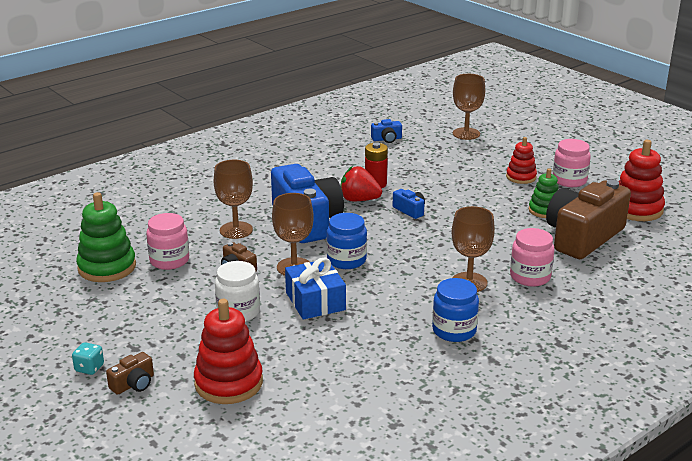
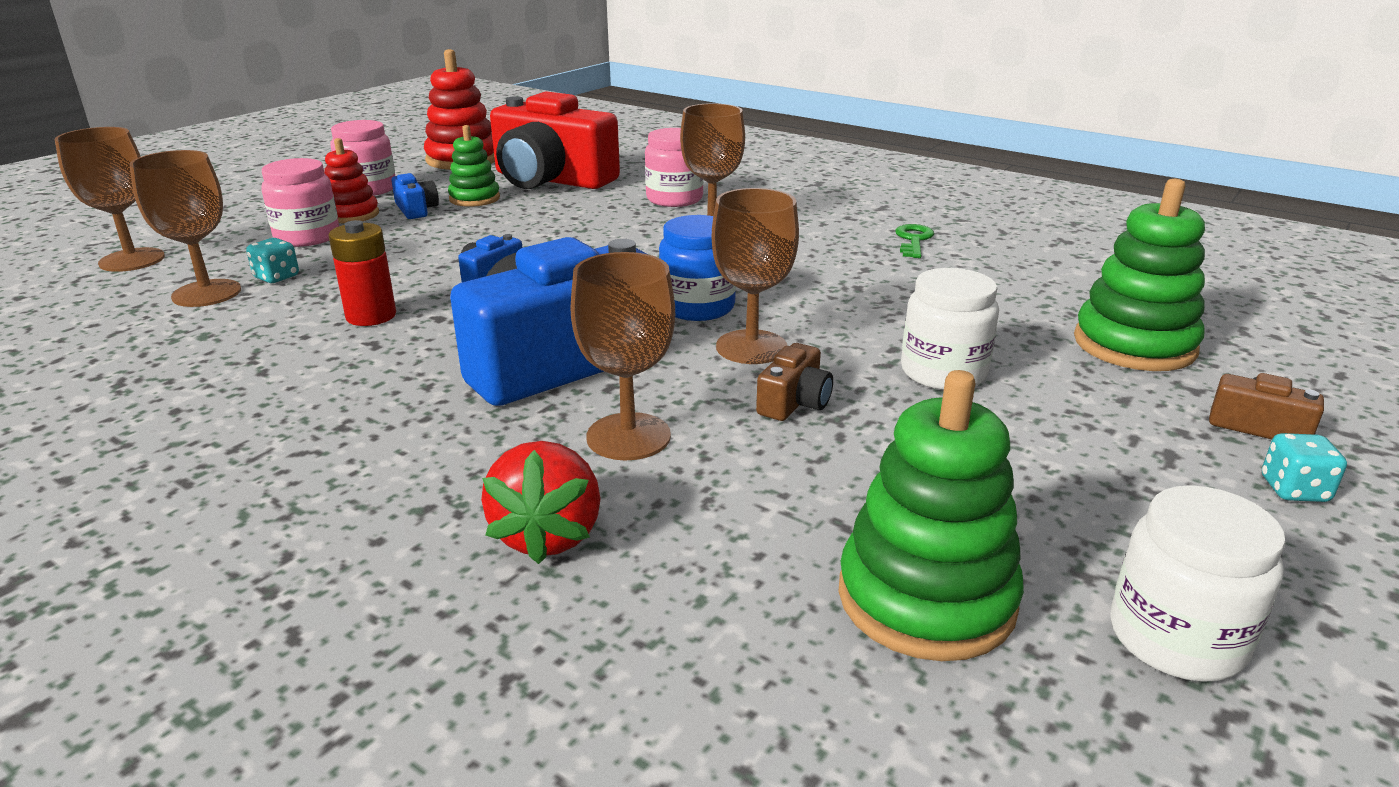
camera: 105 degrees left, 0 degrees up
pink jar [146,213,189,270] -> pink jar moved to [261,158,339,247]
red stacking toy [194,299,263,404] -> green stacking toy [1074,179,1205,371]
blue gift [285,257,346,320] -> none
red strawberry [340,166,382,201] -> red strawberry moved to [481,441,601,564]
blue camera [371,119,402,143] -> blue camera moved to [391,173,439,219]
blue jar [432,278,479,342] -> none
brown camera [546,180,631,259] -> red camera [490,91,620,189]
none -> brown goblet [129,150,241,307]
none -> turquoise dice [246,238,299,283]
none -> green key [895,224,934,258]
none -> white jar [1110,485,1286,682]

